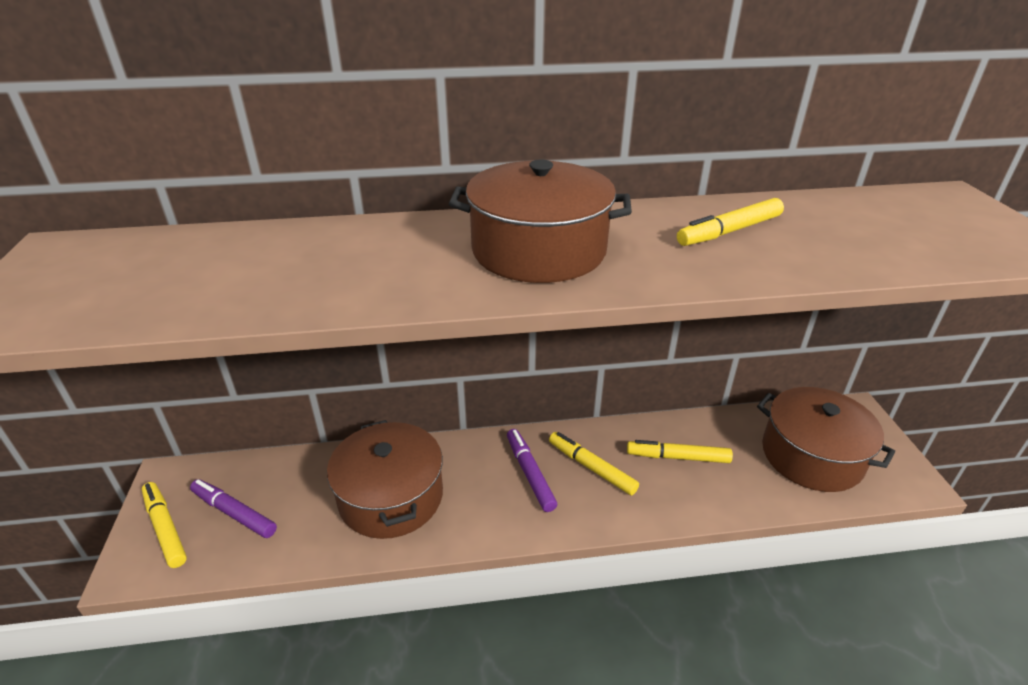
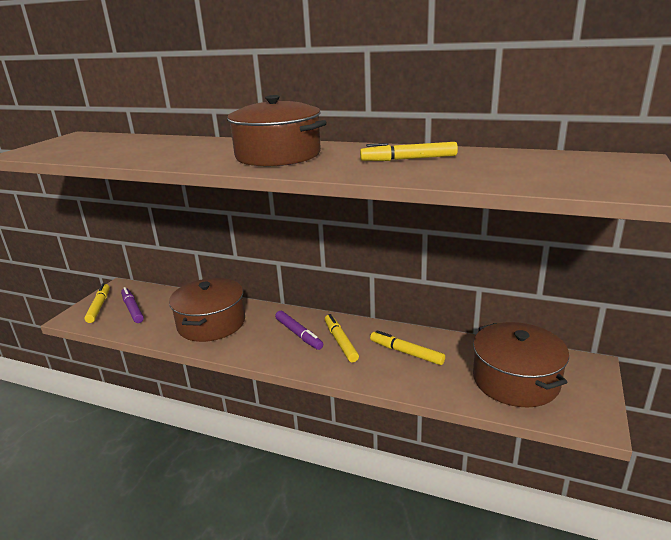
camera: 30 degrees right, 10 degrees down
purple marker [507,429,557,512] -> purple marker turned 135 degrees clockwise [275,311,323,350]

